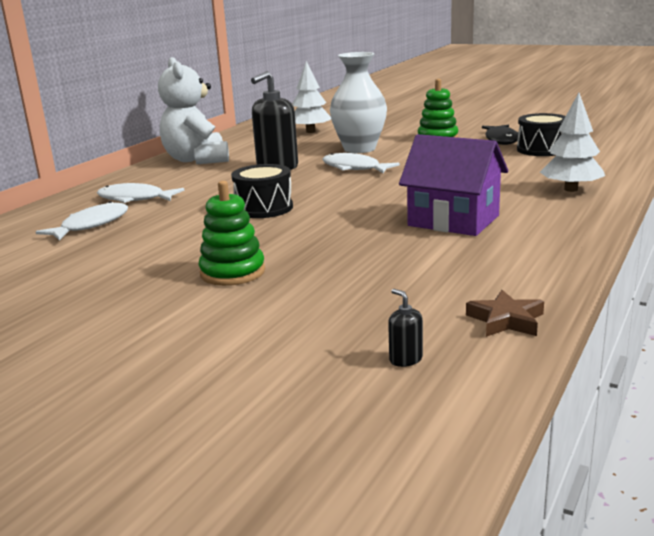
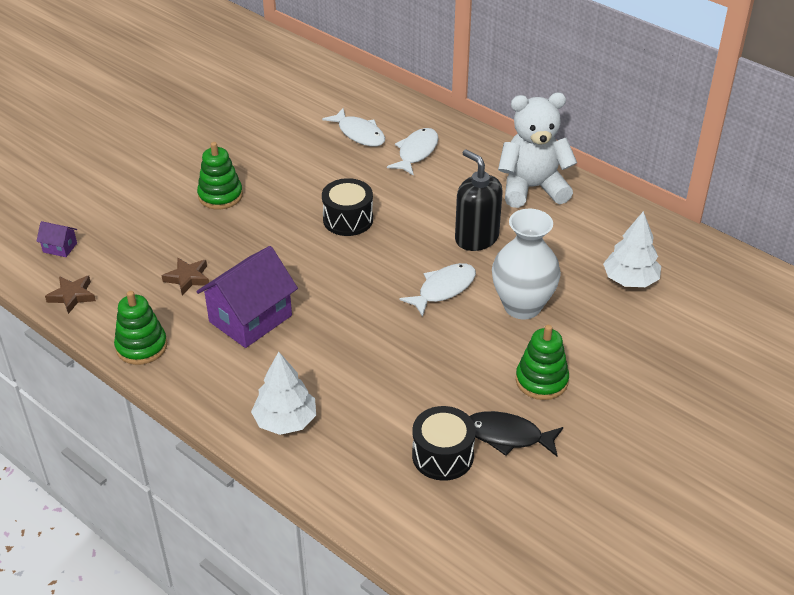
camera: 100 degrees right, 20 degrees up
black soap dispenser [388,289,423,367] -> purple house [36,221,77,257]
none -> green stacking toy [114,291,167,365]
none -> brown star [162,258,209,295]

